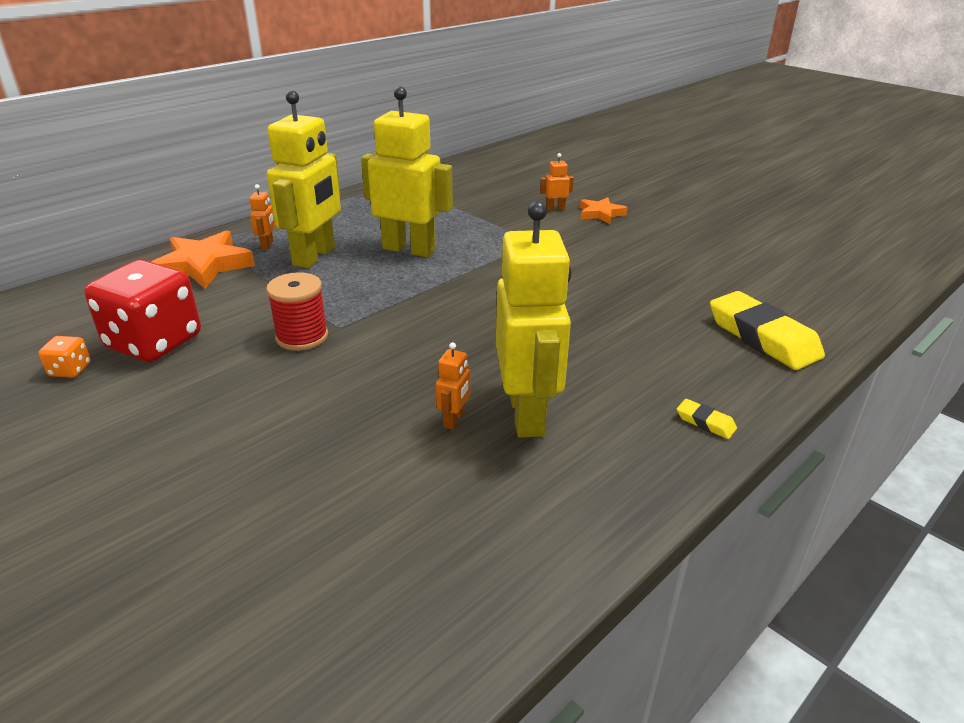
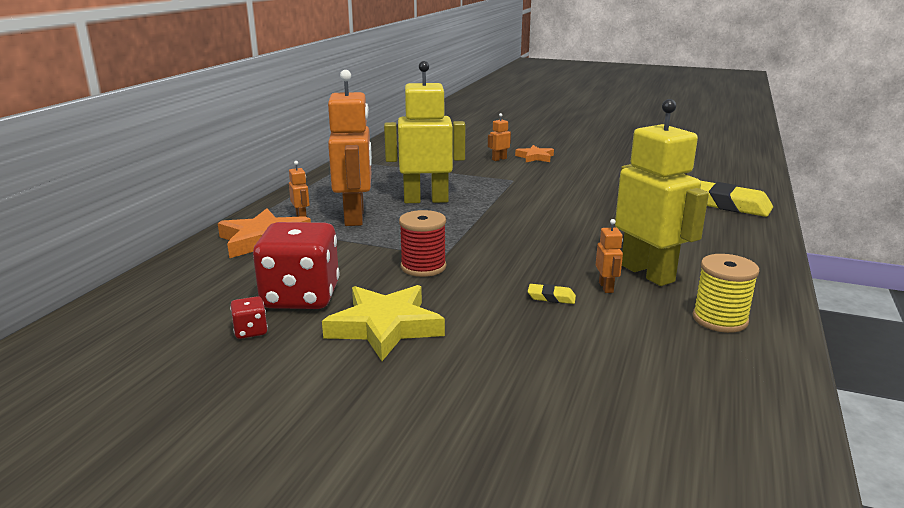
camera: 25 degrees left, 10 degrees down
orange dice [39,336,91,378] -> red dice [230,296,268,339]
yellow robot [267,90,341,268] -> orange robot [328,70,372,226]
yellow eraser [677,399,737,439] -> yellow eraser moved to [528,284,576,304]
none -> yellow star [322,285,445,361]
none -> yellow spool [693,254,760,333]

